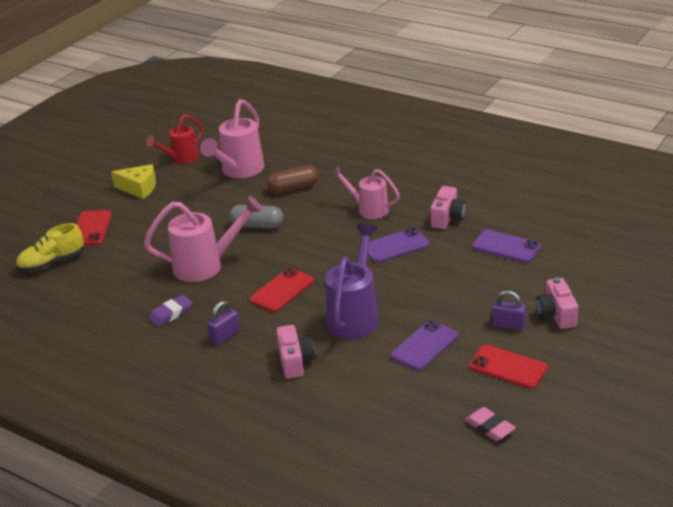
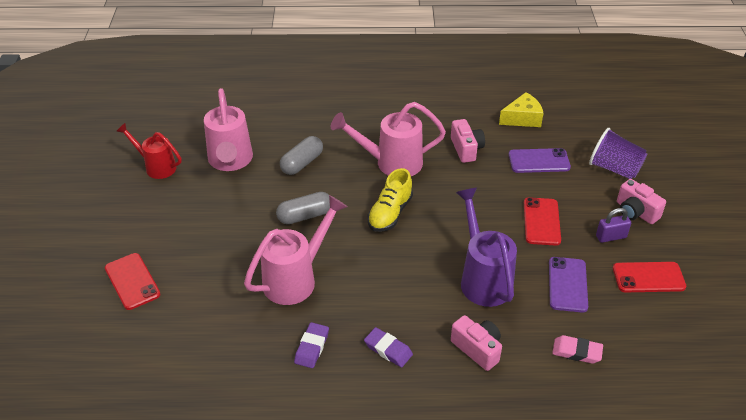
camera: 35 degrees left, 10 degrees up
yellow shoe [16,223,84,272] -> yellow shoe moved to [368,168,413,232]
yellow cheese [111,164,156,199] -> yellow cheese moved to [499,92,544,127]
red watering can [146,114,203,164] -> red watering can turned 105 degrees clockwise [116,123,182,179]
purple padlock [207,301,240,345] -> purple eraser [364,327,413,367]
red phone [250,268,314,312] -> red phone moved to [524,197,561,246]
brown capsule [267,165,319,194] -> grey capsule [280,136,323,175]
pink watering can [331,166,400,219] -> pink watering can [331,102,446,176], size x1.53
purple phone [368,228,429,263] -> none
pink eraser [465,407,516,441] -> pink eraser moved to [552,335,603,364]
none -> purple cup [589,128,647,179]

